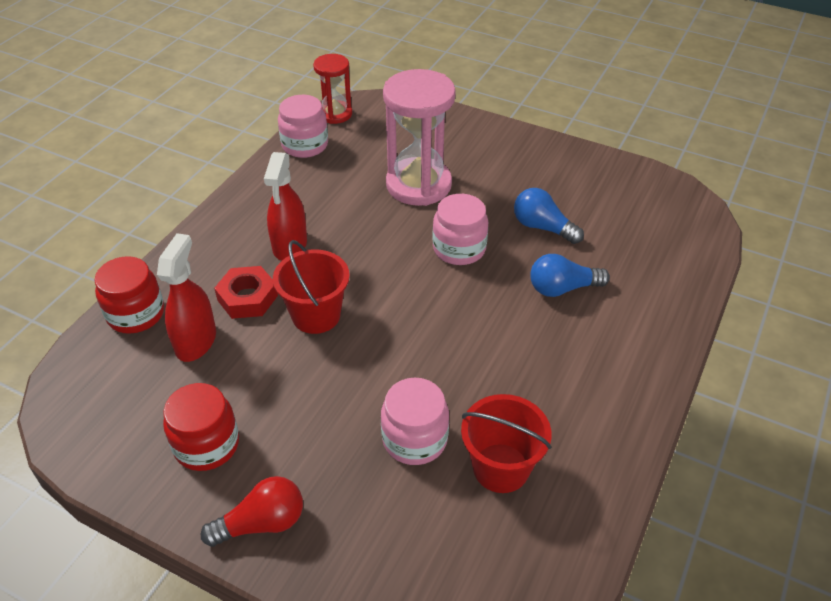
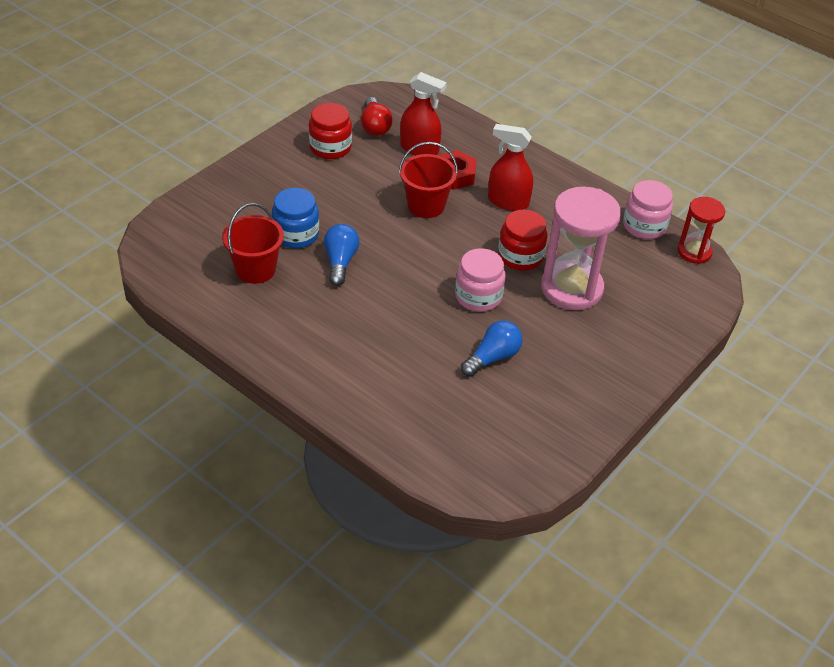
camera: 100 degrees right, 0 degrees up
red jar [94,256,164,334] -> red jar moved to [498,210,547,271]
red light bulb [201,476,303,547] -> red light bulb moved to [361,97,393,136]
pink jar [381,378,449,465] -> blue jar [272,188,319,248]
blue light bulb [530,254,610,297] -> blue light bulb moved to [324,224,360,286]

